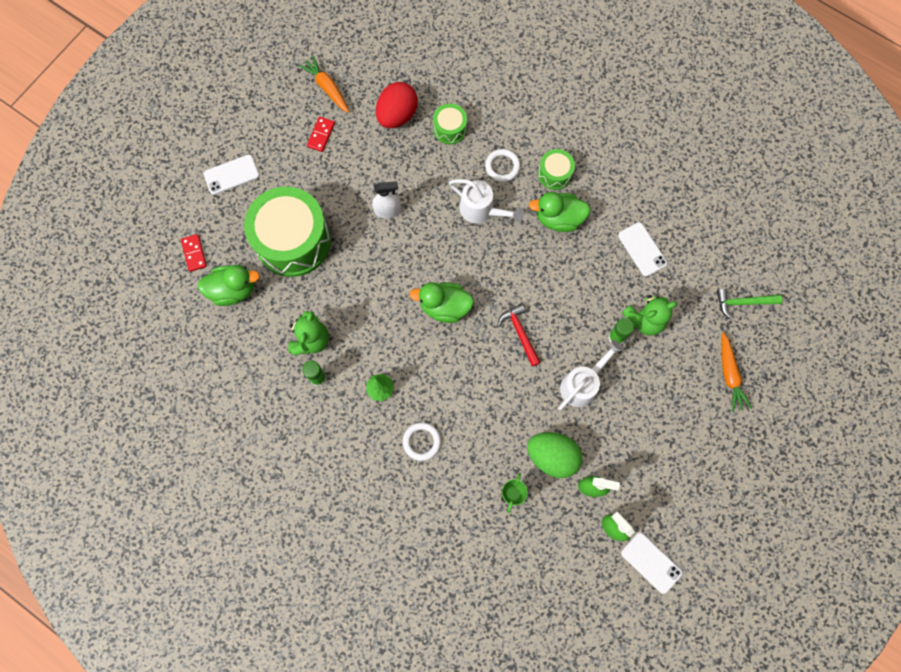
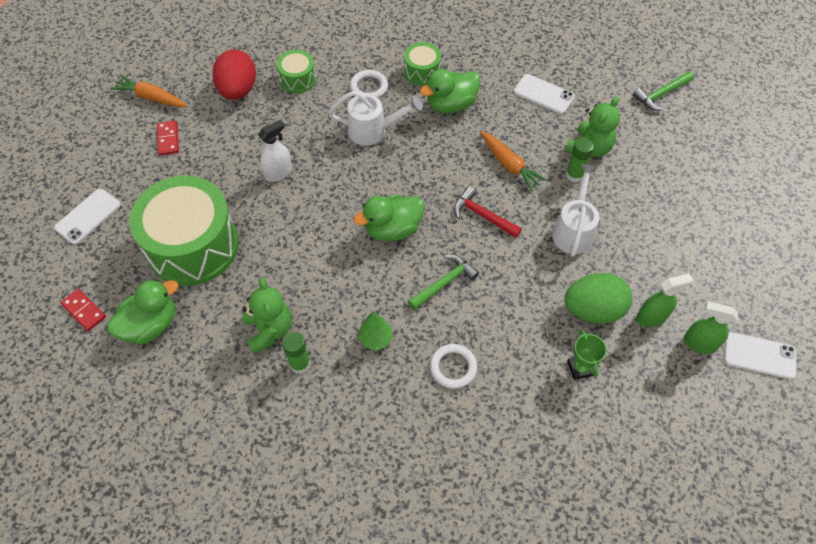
camera: 30 degrees left, 15 degrees down
orange carrot [721,332,752,412] -> orange carrot moved to [480,131,547,192]
none -> green hammer [408,255,479,310]

